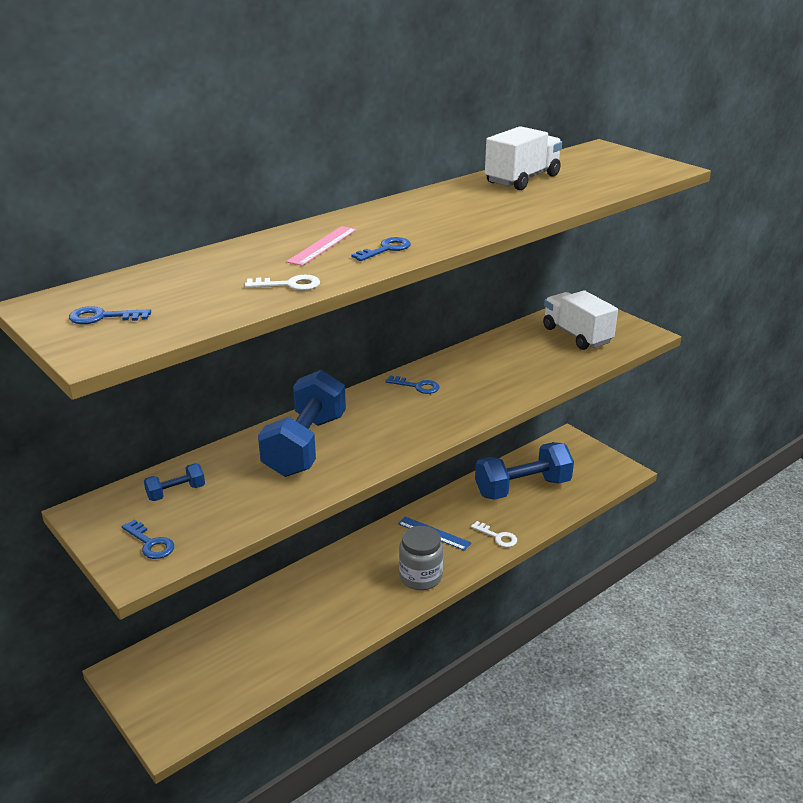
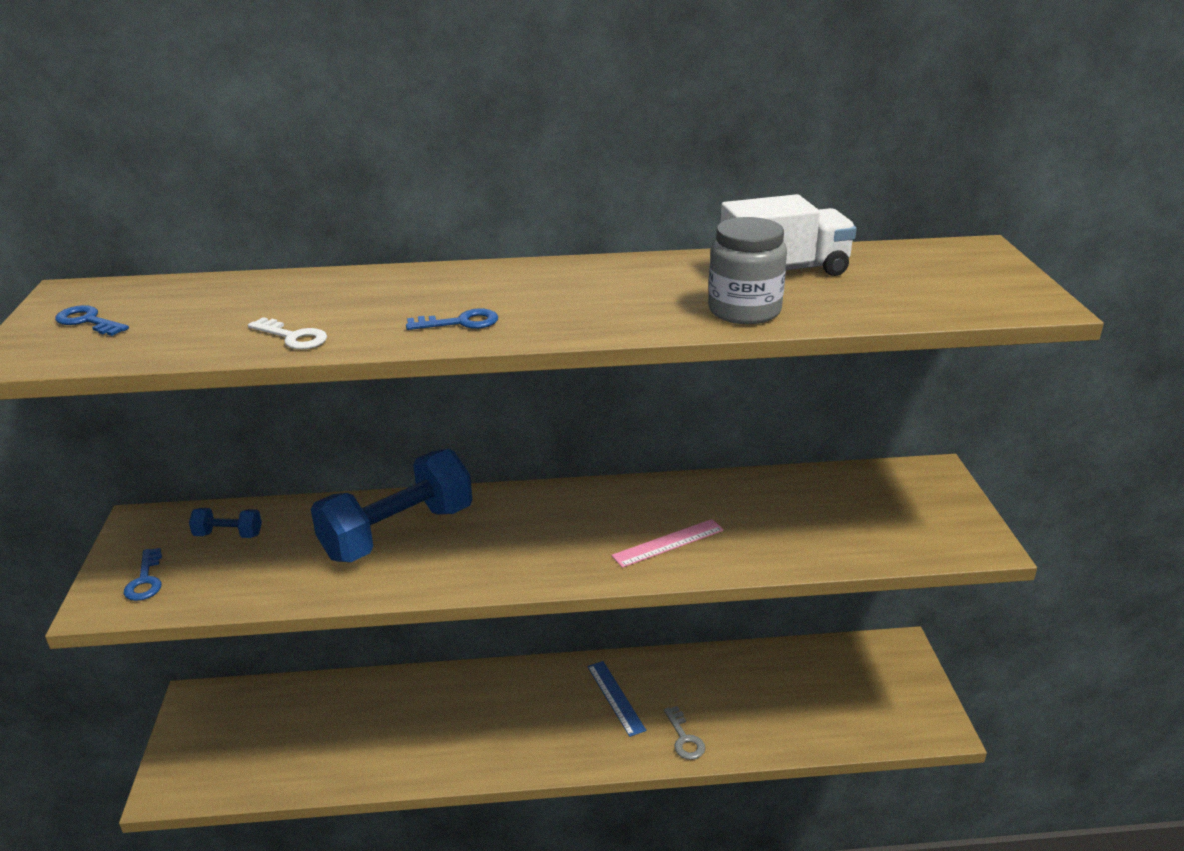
camera: 35 degrees right, 0 degrees up
pink ruler [286,226,357,266] -> pink ruler moved to [611,519,724,568]
blue key [385,375,440,394] -> none
grey jar [399,526,443,590] -> grey jar moved to [708,217,787,324]
white key [471,521,517,547] -> grey key [664,706,705,760]
blue dumbbell [475,442,574,500] -> none
white truck [543,290,618,350] -> none

